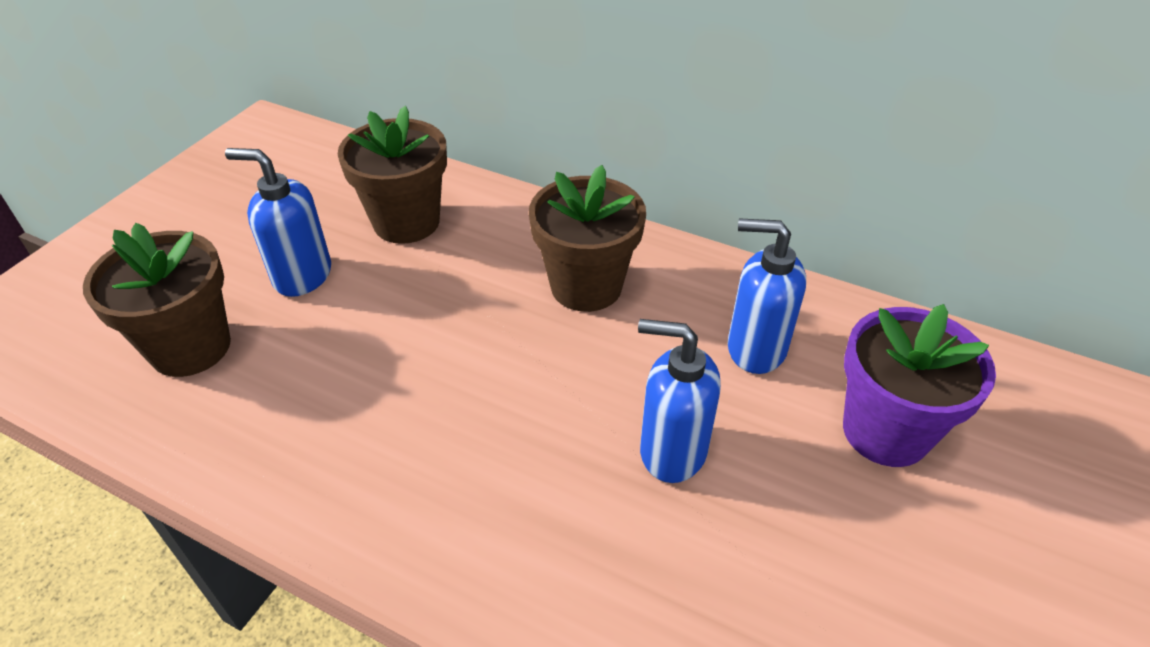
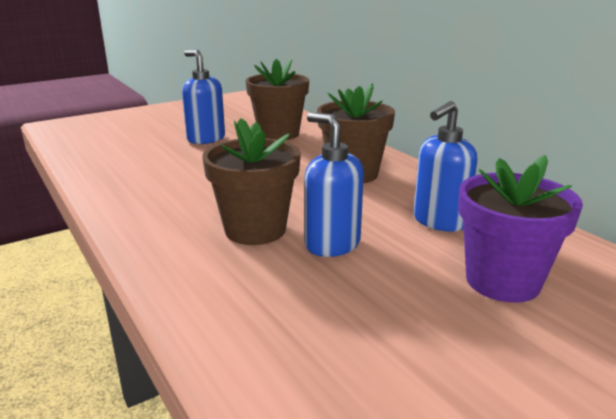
camera: 30 degrees right, 20 degrees down
brown flower pot [83,223,231,377] -> brown flower pot moved to [202,118,301,245]
blue soap dispenser [728,218,806,374] -> blue soap dispenser turned 90 degrees counterclockwise [413,101,477,232]

